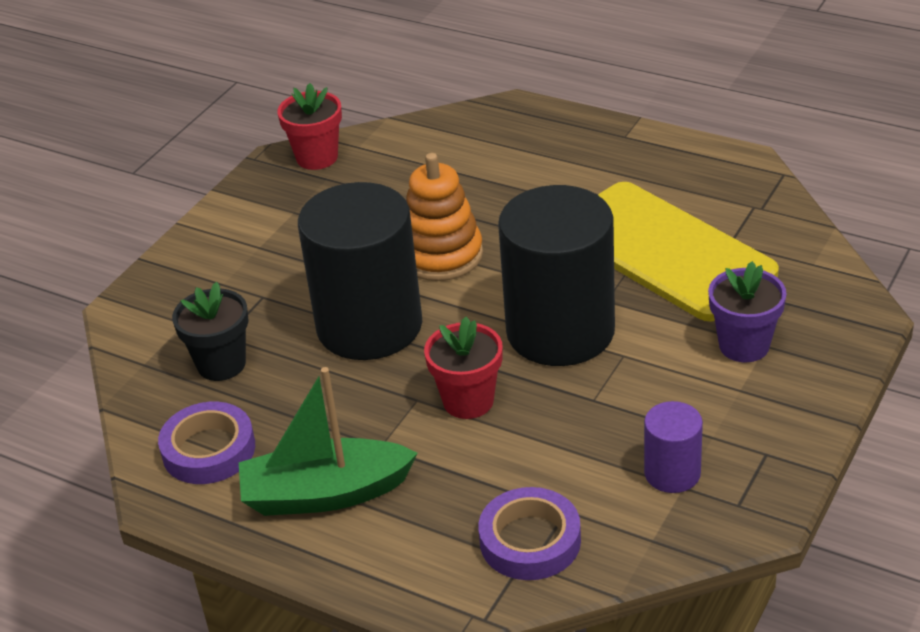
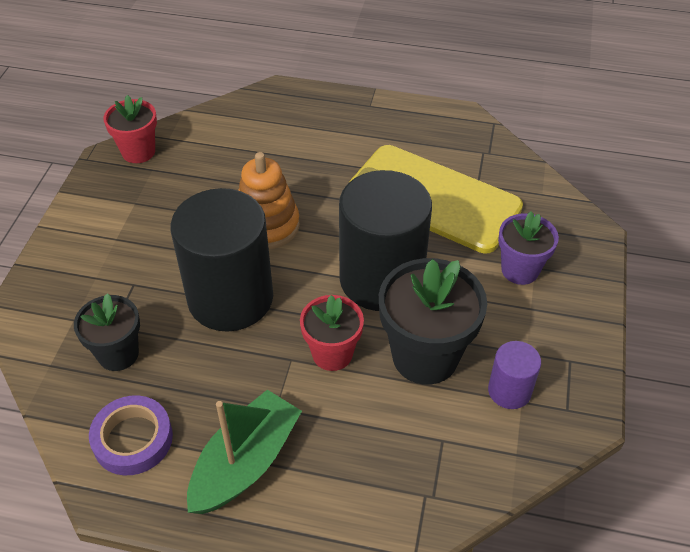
camera: 20 degrees left, 10 degrees up
green boat [239,367,418,516] -> green boat turned 150 degrees clockwise [187,390,302,514]
purple tape [478,487,581,580] -> none
none -> black flower pot [379,258,487,385]

